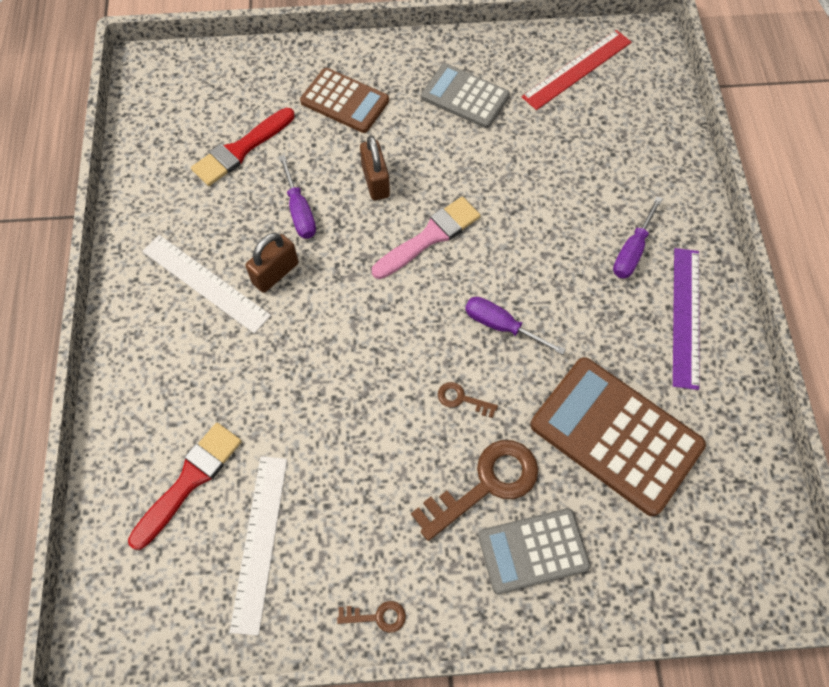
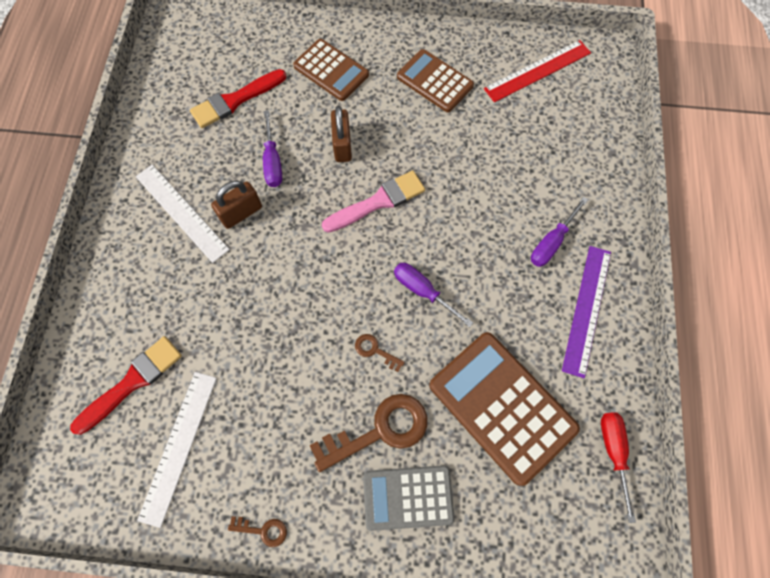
camera: 10 degrees right, 5 degrees up
grey calculator [421,63,510,128] -> brown calculator [397,49,474,112]
none -> red screwdriver [601,412,636,523]

